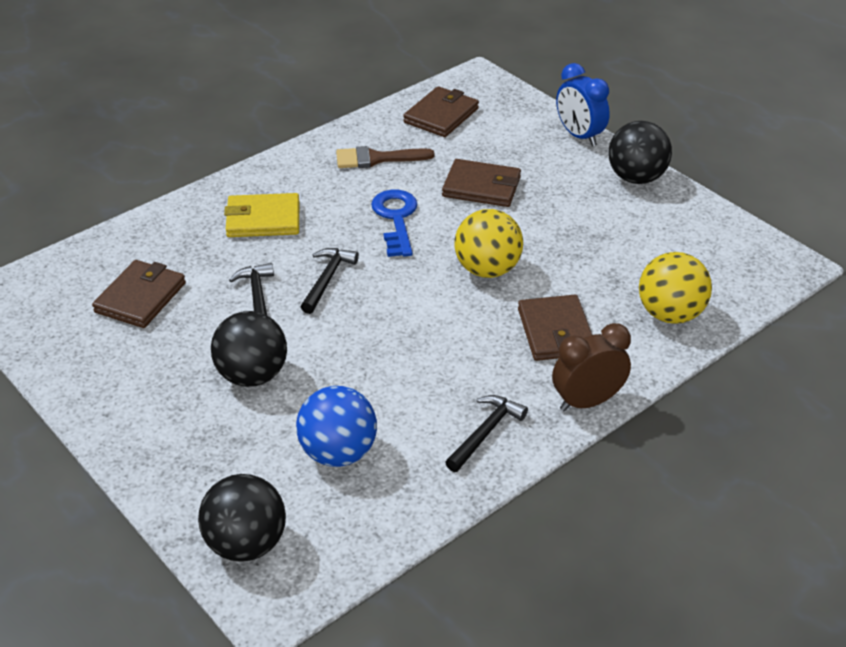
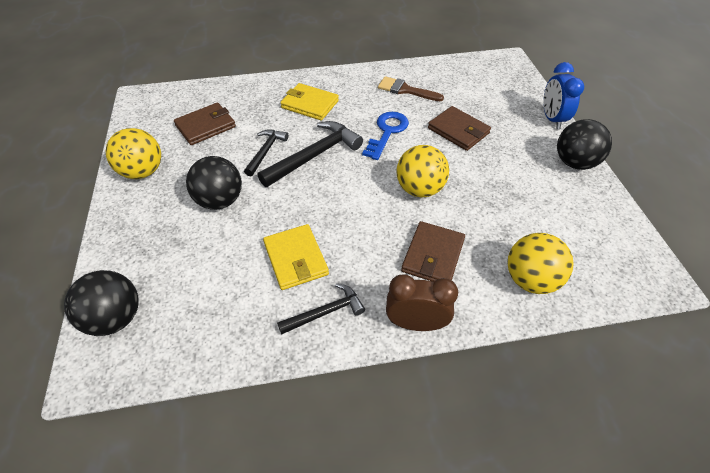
camera: 30 degrees right, 10 degrees up
blue ball [296,386,377,467] -> none
black hammer [301,248,359,314] -> black hammer [258,121,363,187], size x1.68
brown wallet [403,86,479,137] -> none
none -> yellow ball [106,128,161,179]
none -> yellow wallet [263,224,329,290]

